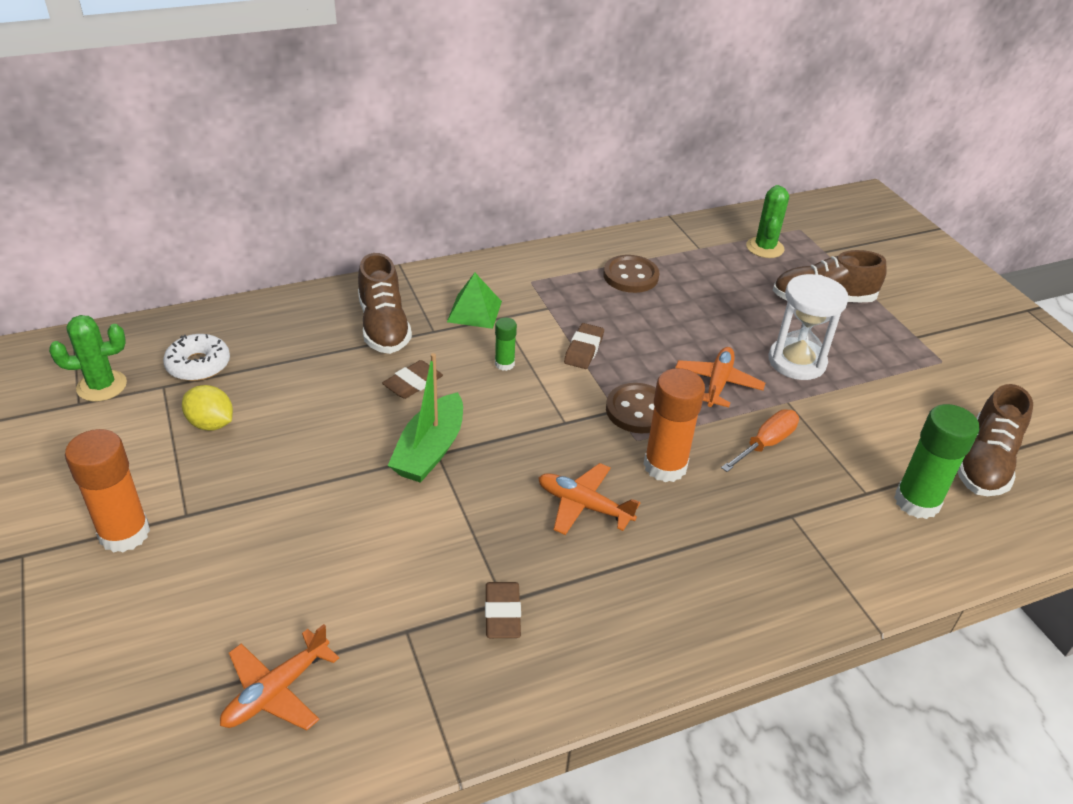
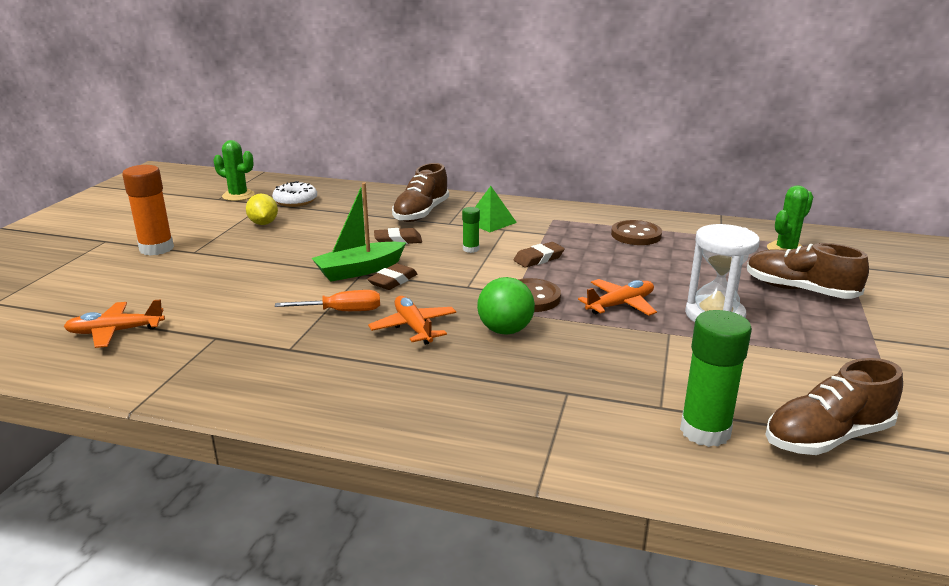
camera: 40 degrees right, 15 degrees down
brown eraser [485,582,521,638] -> brown eraser moved to [367,263,418,290]
orange glue stick [644,368,705,482] -> green ball [477,277,535,335]
orange screwdriver [721,409,799,472] -> orange screwdriver moved to [275,290,380,311]

